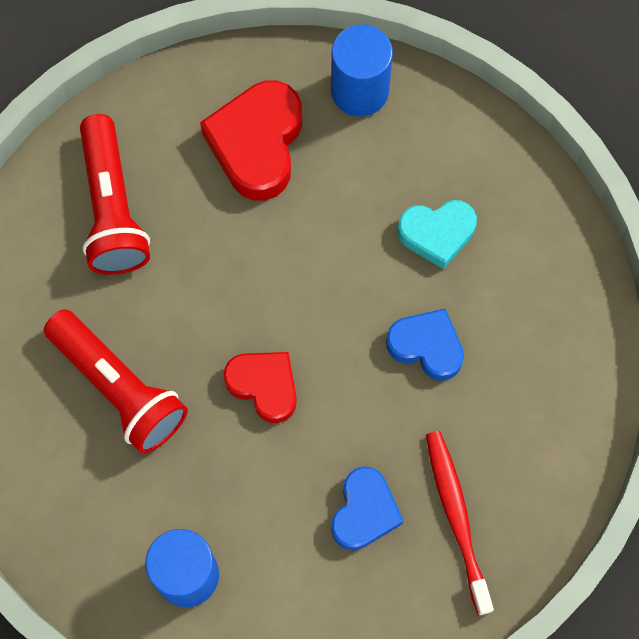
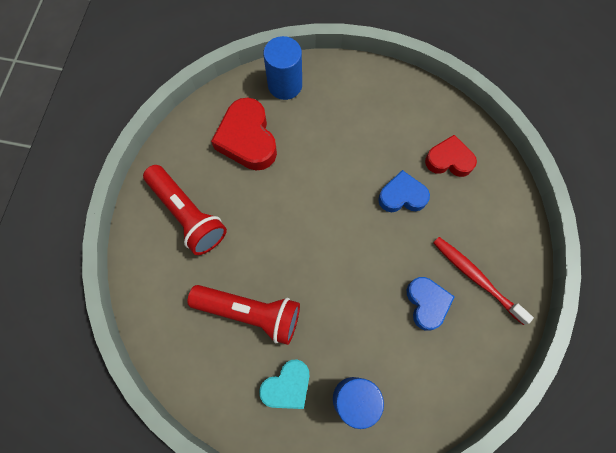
camera: 30 degrees left, 0 degrees up
red heart [224,352,297,423] -> red heart moved to [425,135,477,177]
turquoise heart [398,200,477,269] -> turquoise heart moved to [259,360,309,409]

